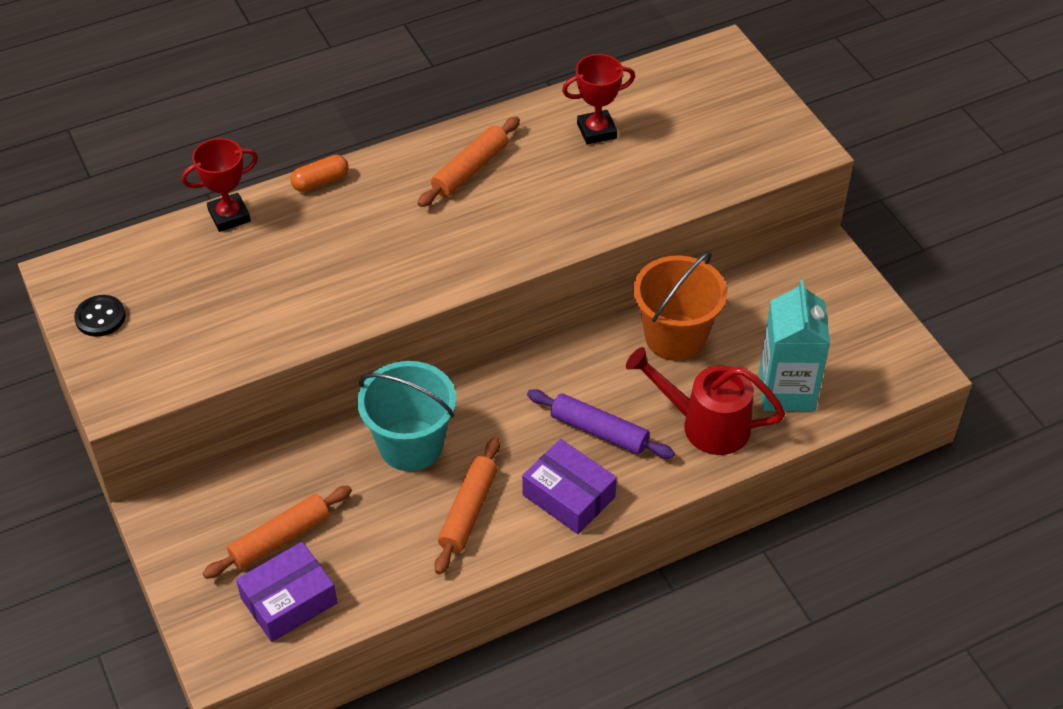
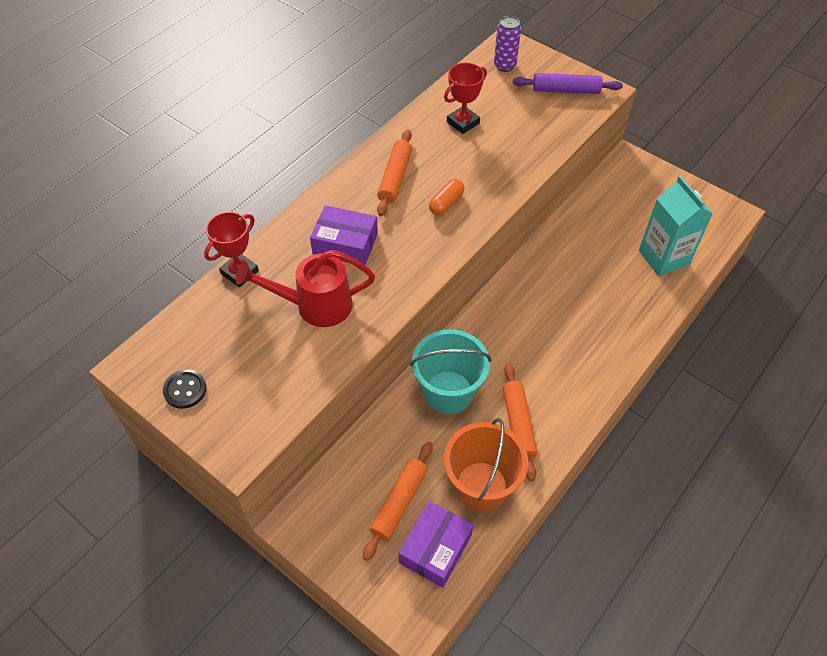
camera: 25 degrees left, 5 degrees up
orange capsule [290,155,349,192] -> orange capsule moved to [429,179,464,215]
purple box [522,439,617,534] -> purple box moved to [310,205,378,265]
purple rolling pin [527,389,675,459] -> purple rolling pin moved to [513,73,623,94]
red watering can [626,347,785,455] -> red watering can moved to [236,250,375,327]
orange bucket [633,251,727,361] -> orange bucket moved to [444,418,528,511]
none -> purple can [494,16,521,72]

